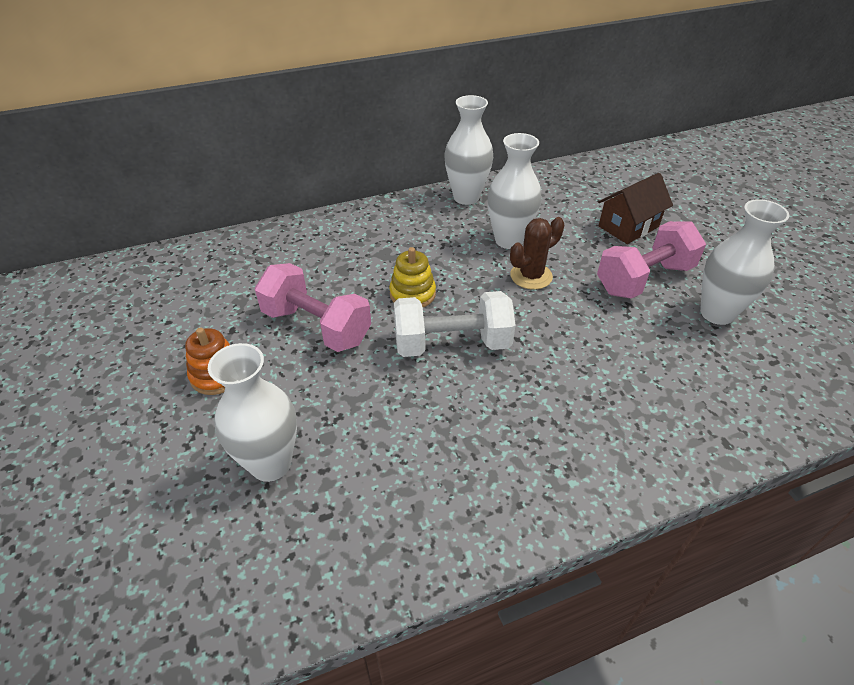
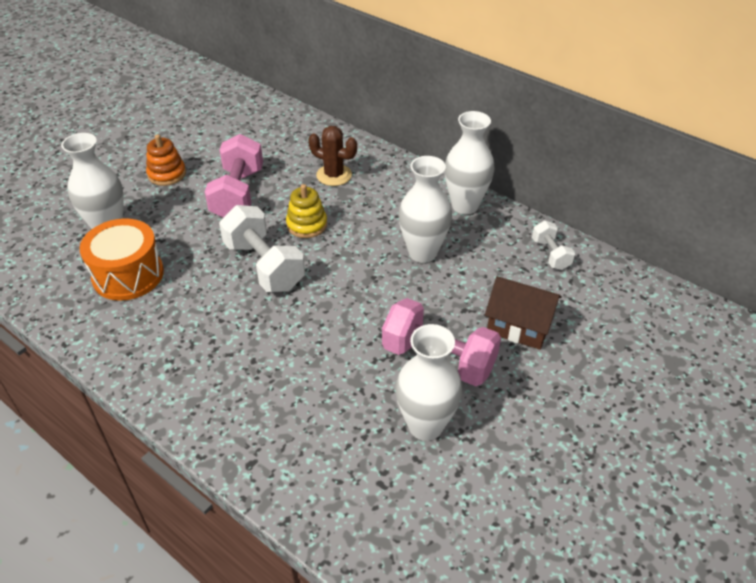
camera: 60 degrees right, 0 degrees up
brown cactus [510,217,564,290] -> brown cactus moved to [308,126,357,186]
none -> orange drum [80,218,164,301]
none -> white dumbbell [532,221,575,270]

